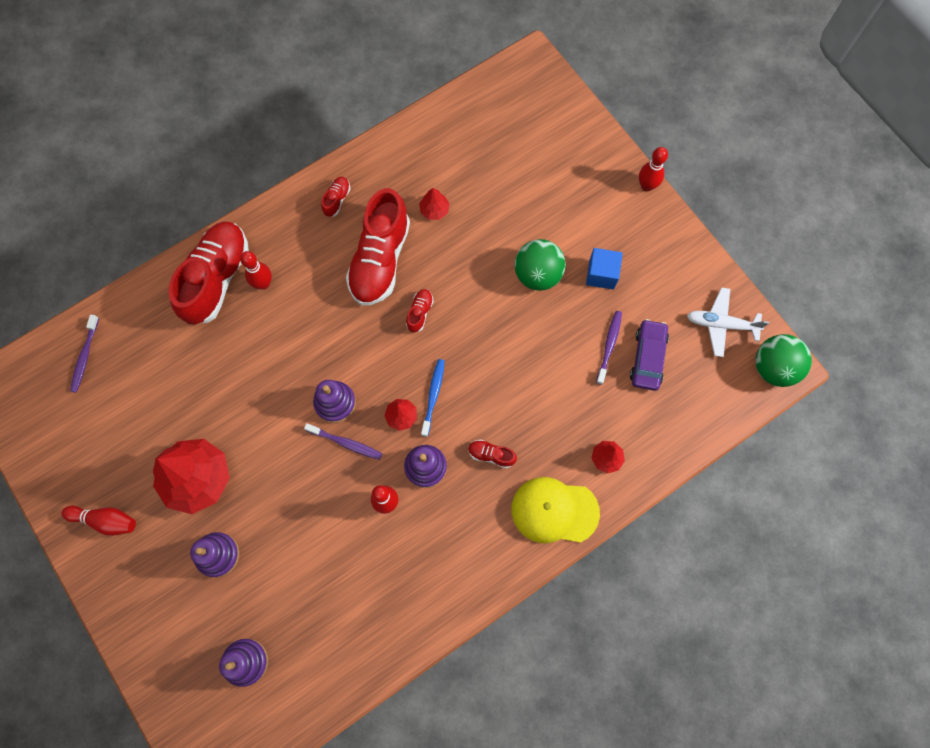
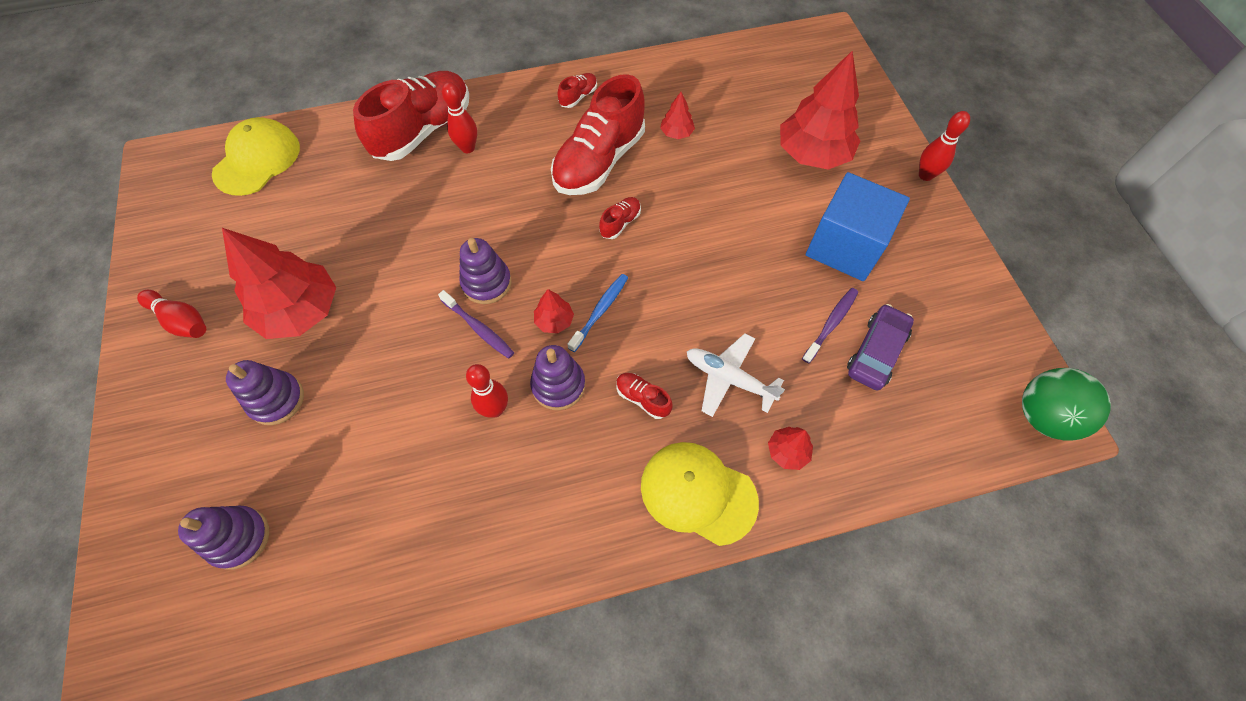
camera: 20 degrees right, 10 degrees down
purple toothbrush [70,315,99,393] -> yellow cap [212,117,300,196]
green ball [515,239,566,291] -> none
blue cube [586,248,623,290] -> blue cube [806,172,910,281], size x1.78
white plane [687,287,769,357] -> white plane moved to [687,333,785,417]
none -> red tree [780,51,860,170]

